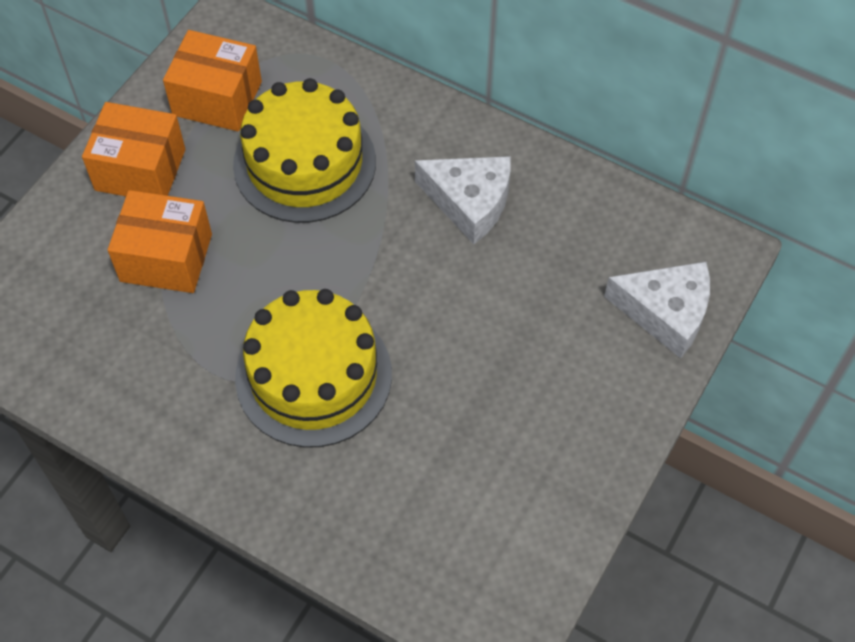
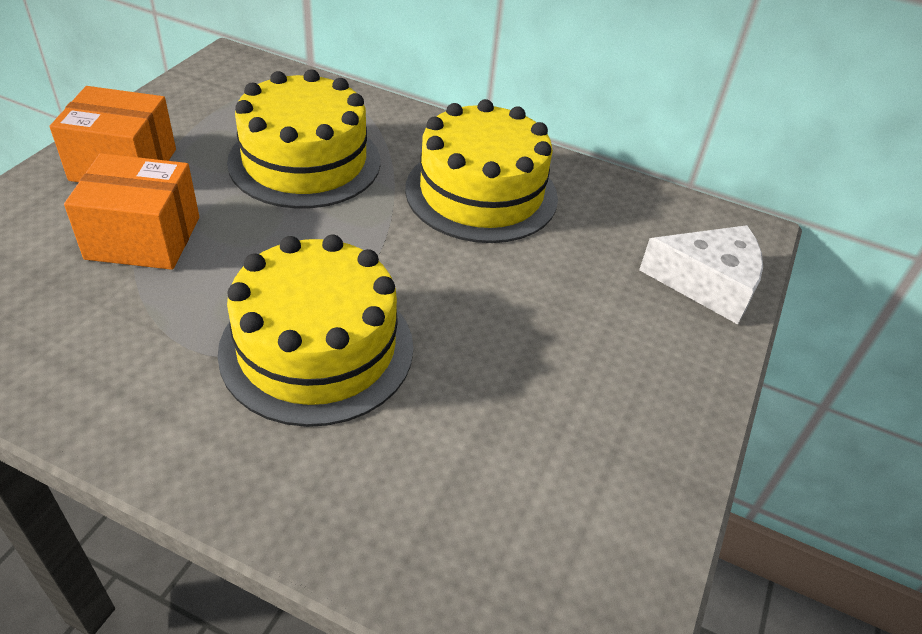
camera: 10 degrees left, 15 degrees down
orange box [163,30,262,131] -> none
white cheese [415,156,511,244] -> yellow cake [405,99,558,243]

